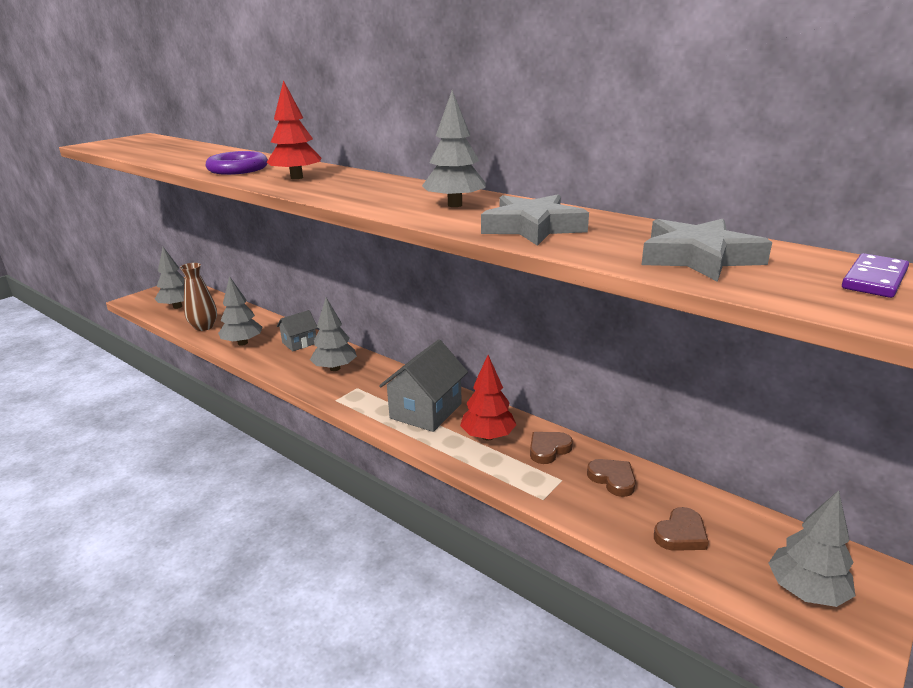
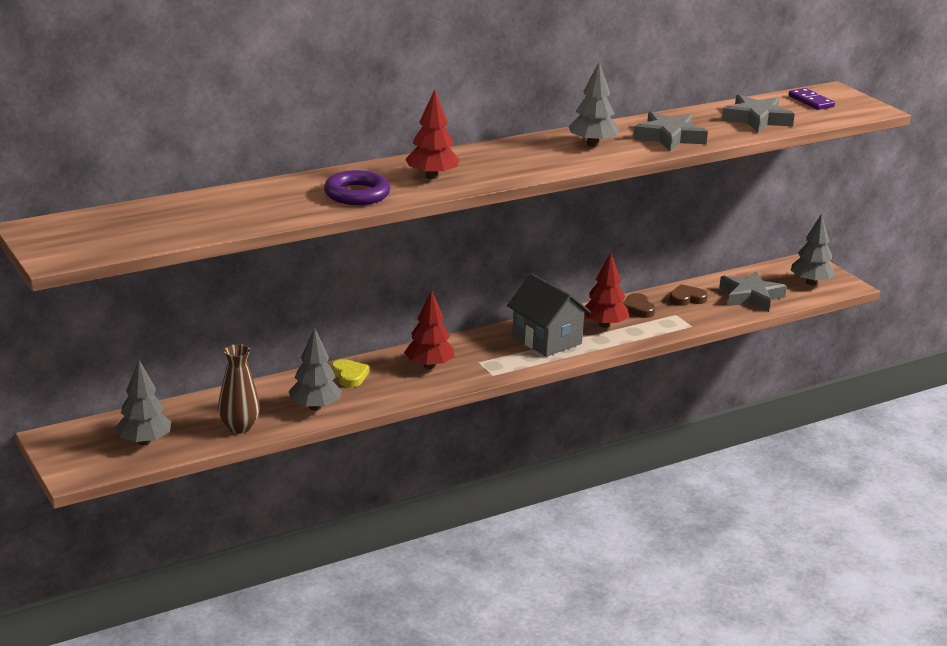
camera: 70 degrees left, 0 degrees up
grey house [277,310,318,351] -> yellow heart [332,359,369,387]
grey tree [310,298,357,371] -> red tree [404,290,455,369]
brown heart [654,507,709,551] -> grey star [719,271,787,312]

